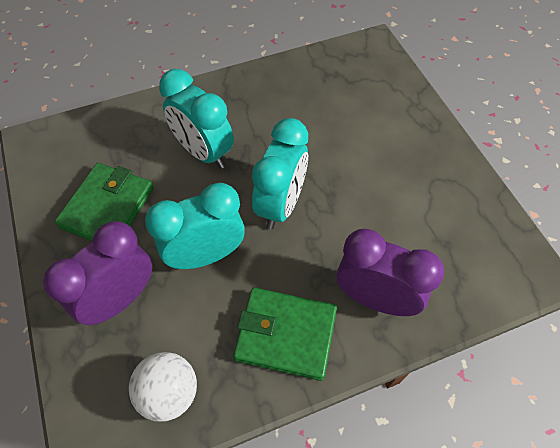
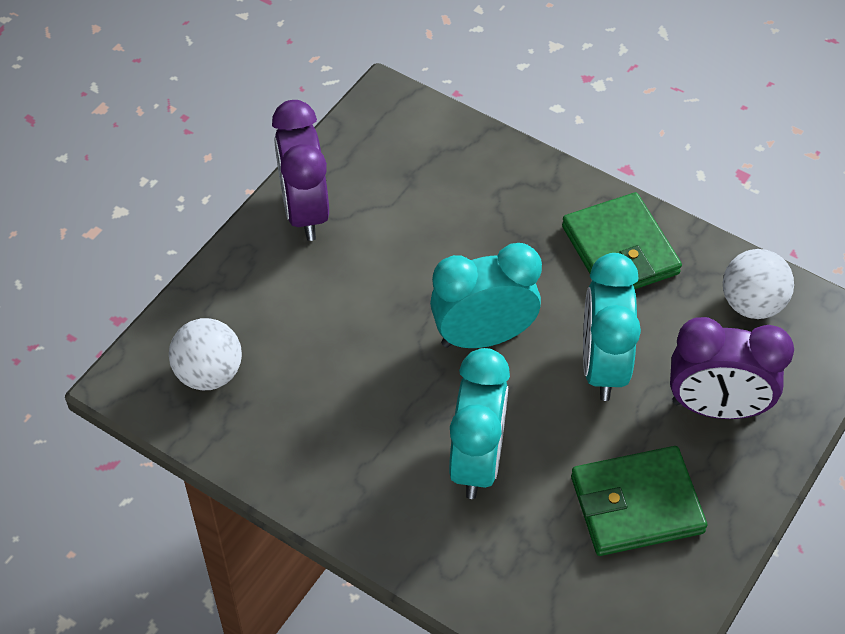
camera: 125 degrees left, 5 degrees down
turquoise clock [145,183,245,269] -> turquoise clock turned 60 degrees clockwise [583,253,641,401]
purple clock [337,229,444,316] -> purple clock moved to [272,100,329,241]
none -> white ball [169,318,242,390]

